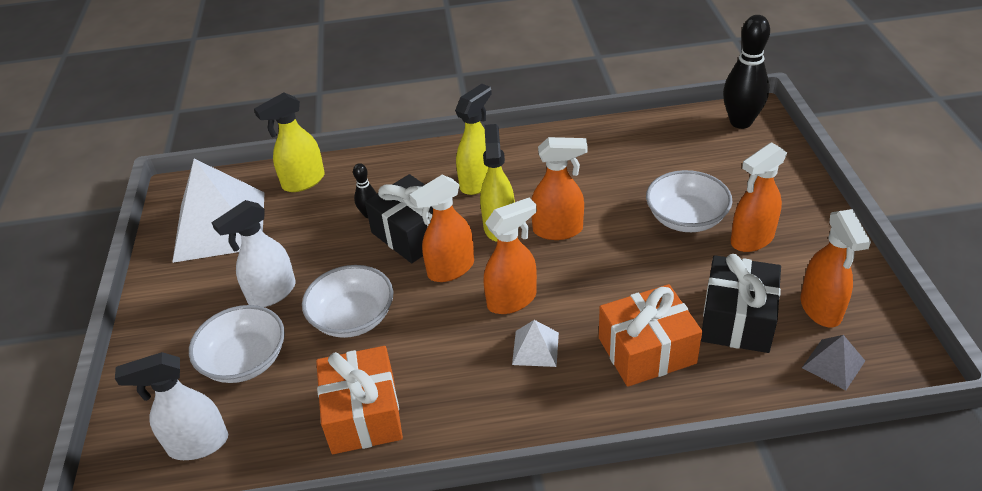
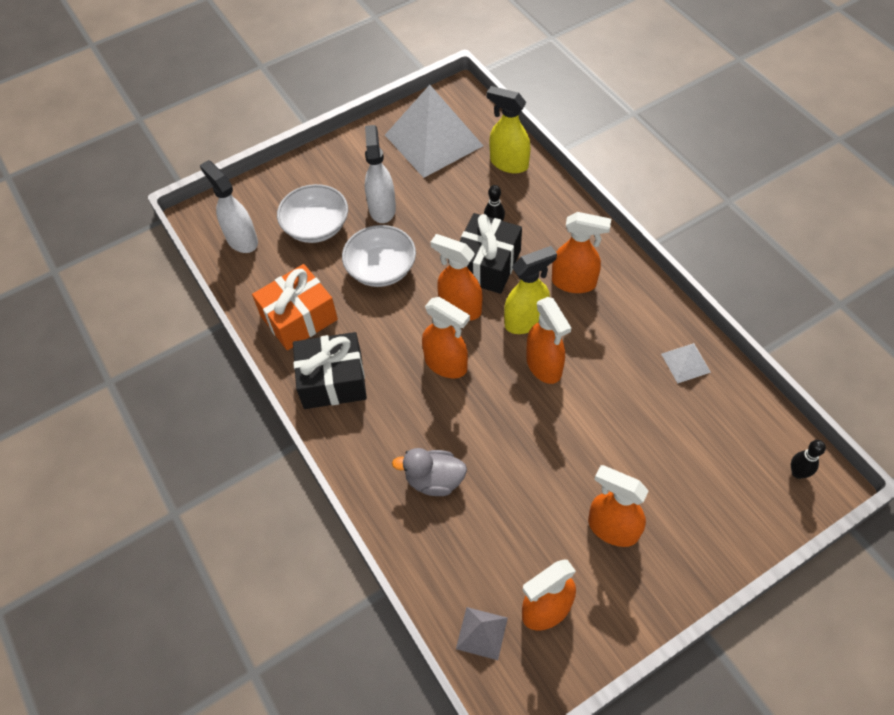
camera: 65 degrees right, 15 degrees up
white spray bottle [211,200,296,307] -> white spray bottle turned 60 degrees clockwise [365,125,396,223]
yellow spray bottle [455,84,492,195] -> orange spray bottle [552,212,611,293]
white pyramid [512,320,559,367] -> white pyramid moved to [661,343,711,383]
orange gift [599,284,702,387] -> grey duck [392,448,467,496]
white bowl [646,170,732,232] -> none
black gift [701,254,781,353] -> black gift moved to [293,332,367,409]
black bowling pin [723,15,770,129] -> black bowling pin [791,440,826,479], size x0.50

